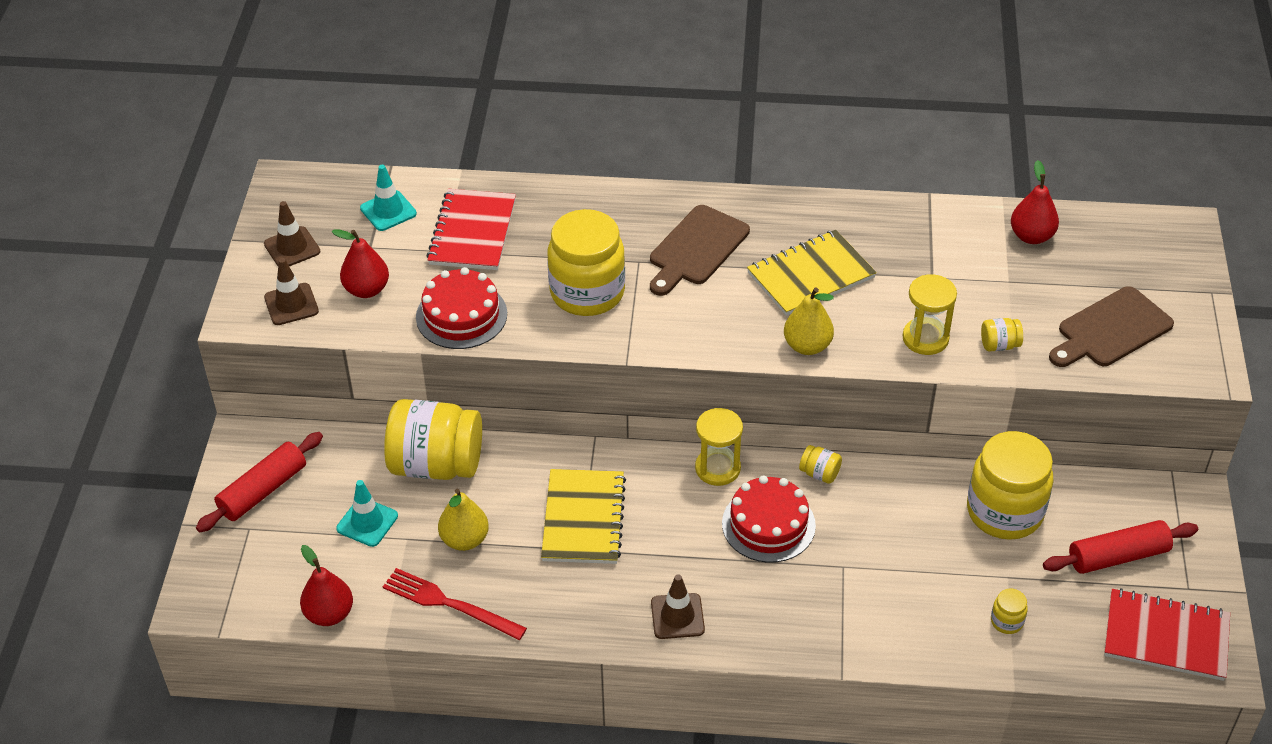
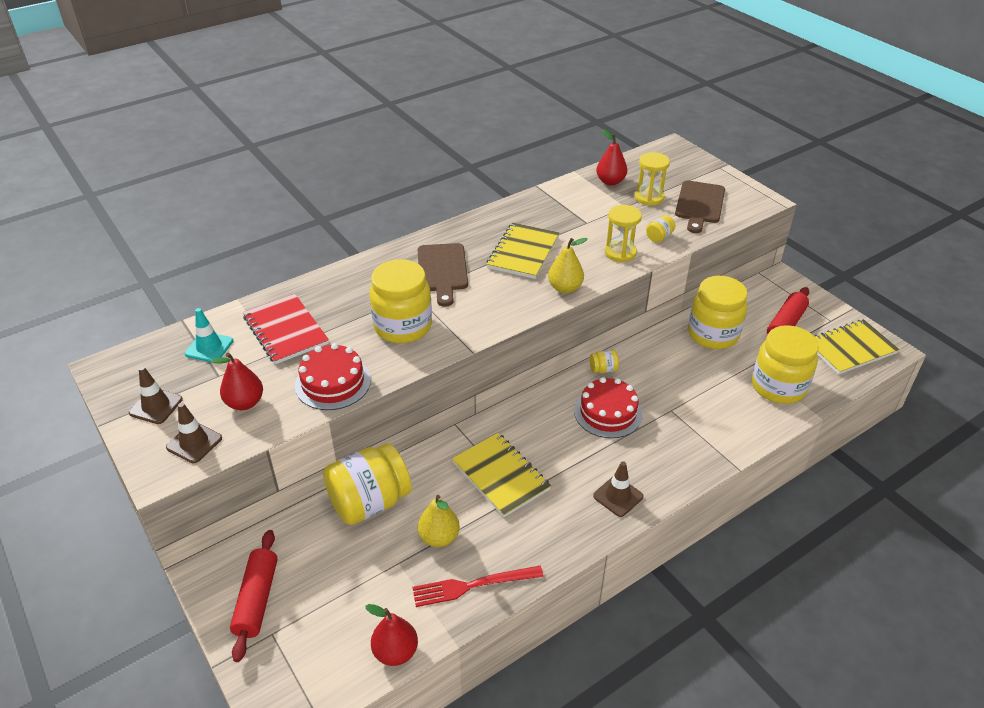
camera: 40 degrees left, 5 degrees down
turquoise traffic cone [336,480,398,547] -> none
yellow hourglass [695,408,743,486] -> yellow hourglass moved to [635,152,670,206]
yellow jar [991,588,1028,634] -> yellow jar [752,325,819,404], size x2.45
red notebook [1104,588,1230,681] -> yellow notebook [814,319,900,375]

